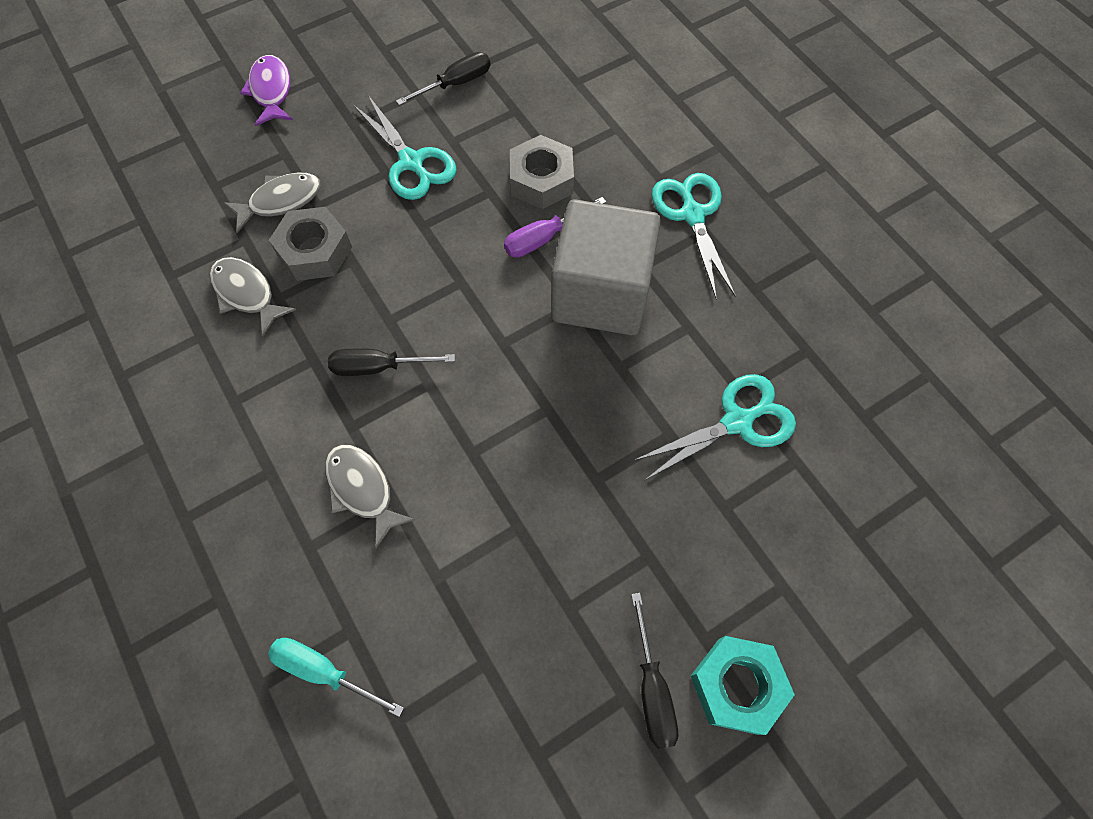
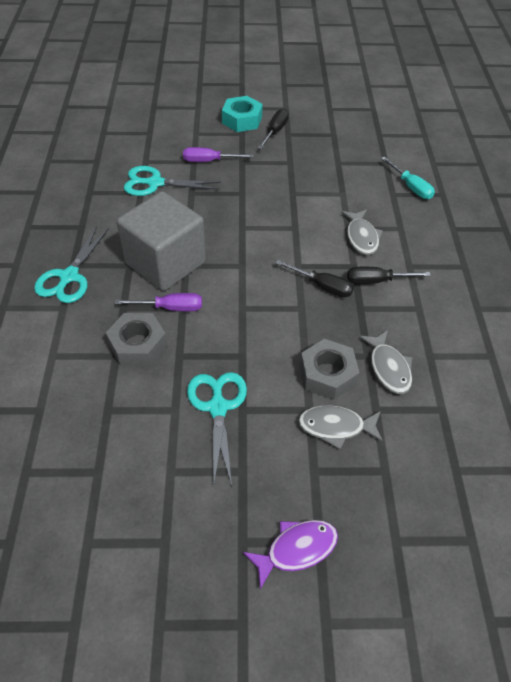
camera: 150 degrees left, 15 degrees down
purple fish [240,55,293,126] -> purple fish turned 135 degrees counterclockwise [243,520,338,589]
black screwdriver [396,52,491,105] -> black screwdriver moved to [347,267,431,284]
none -> purple screwdriver [183,147,253,162]

